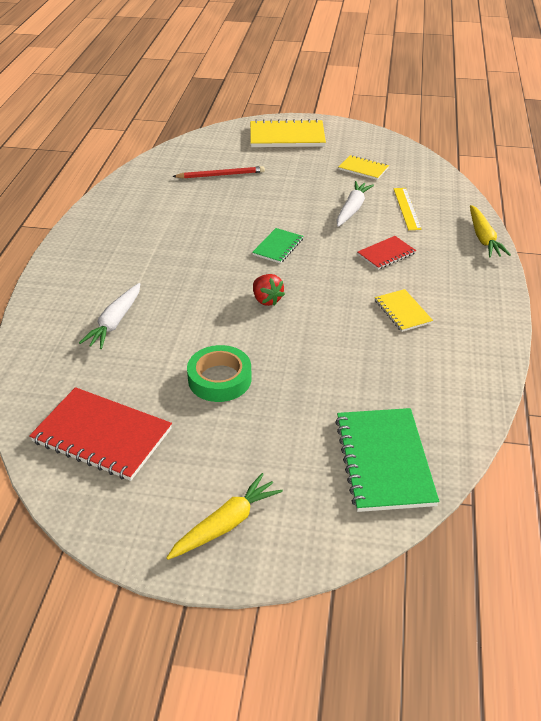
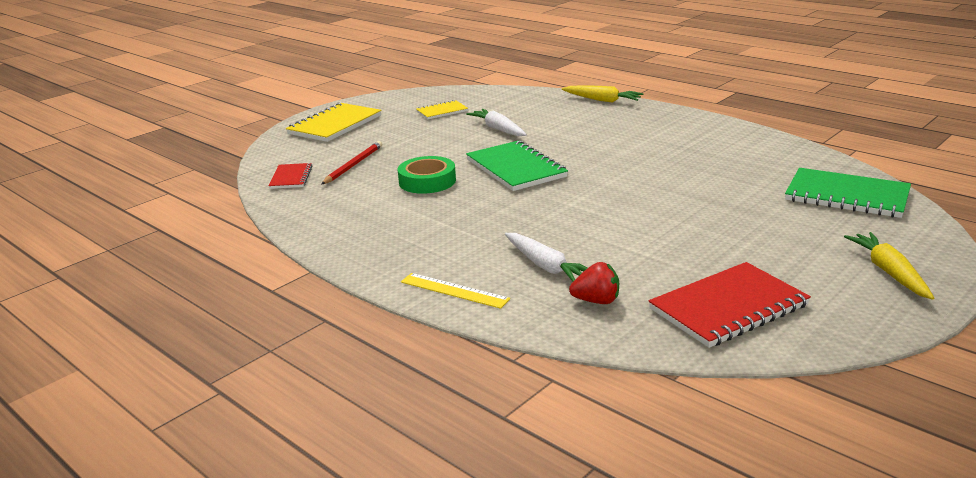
camera: 55 degrees left, 15 degrees down
green tape [187,345,252,402] -> green tape moved to [397,156,456,194]
green notebook [252,228,303,264] -> green notebook [466,140,568,191], size x1.82
red strawberry [253,274,285,306] -> red strawberry moved to [569,262,619,304]
red notebook [358,236,416,270] -> red notebook moved to [268,163,312,189]
yellow notebook [375,289,433,332] -> none
yellow ruler [394,188,422,230] -> yellow ruler moved to [401,273,510,309]

